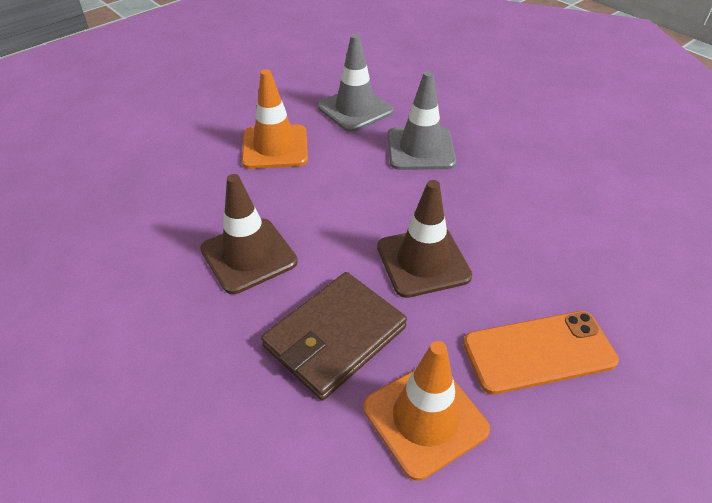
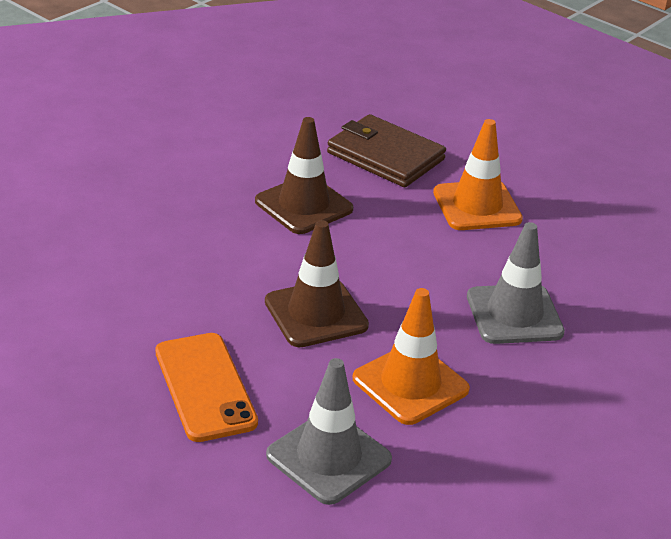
camera: 80 degrees right, 10 degrees down
brown wallet [261,272,407,401] -> brown wallet moved to [327,114,446,187]
grey traffic cone [318,34,394,132] -> grey traffic cone moved to [266,358,392,505]
orange traffic cone [363,341,490,481] -> orange traffic cone moved to [352,288,470,425]

